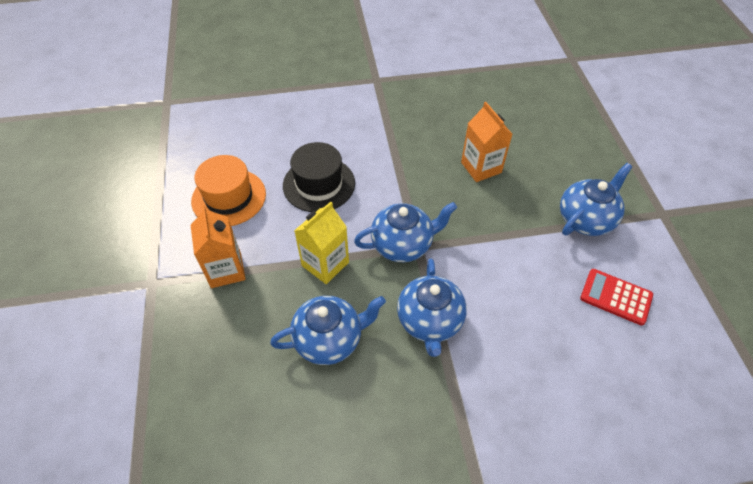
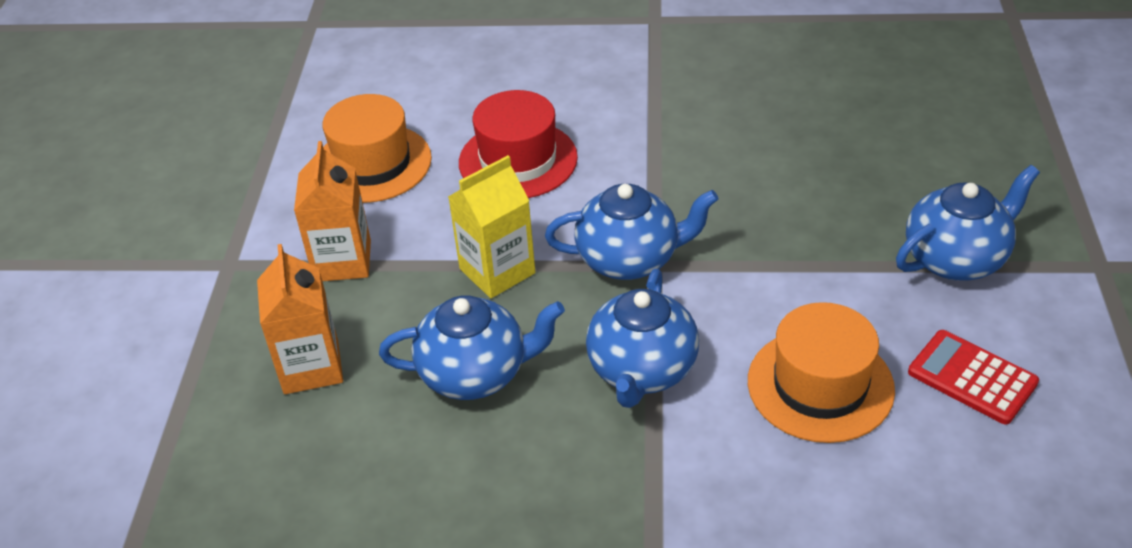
camera: 15 degrees right, 10 degrees down
black hat [283,142,355,212] -> red hat [459,90,578,198]
orange carton [461,102,513,182] -> orange carton moved to [257,244,343,394]
none -> orange hat [748,302,895,443]

